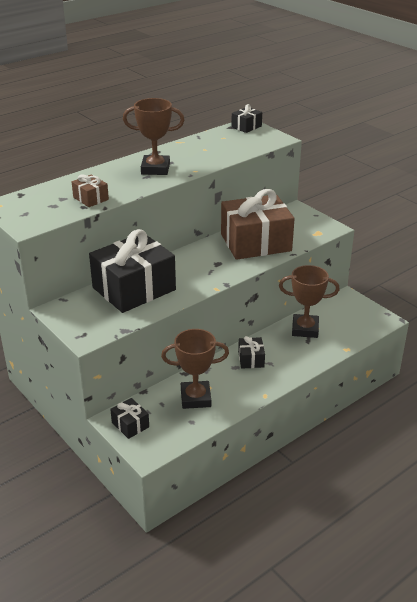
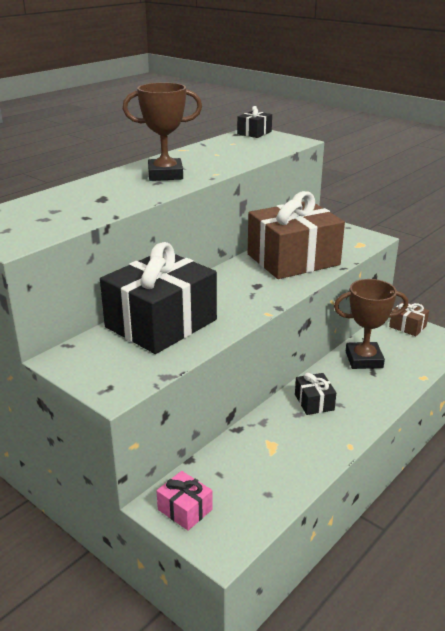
camera: 10 degrees left, 5 degrees down
brown gift [72,174,109,207] -> brown gift moved to [389,302,429,336]
black gift [110,398,149,439] -> pink gift [157,471,213,531]
brown trophy [161,329,229,409] -> none

